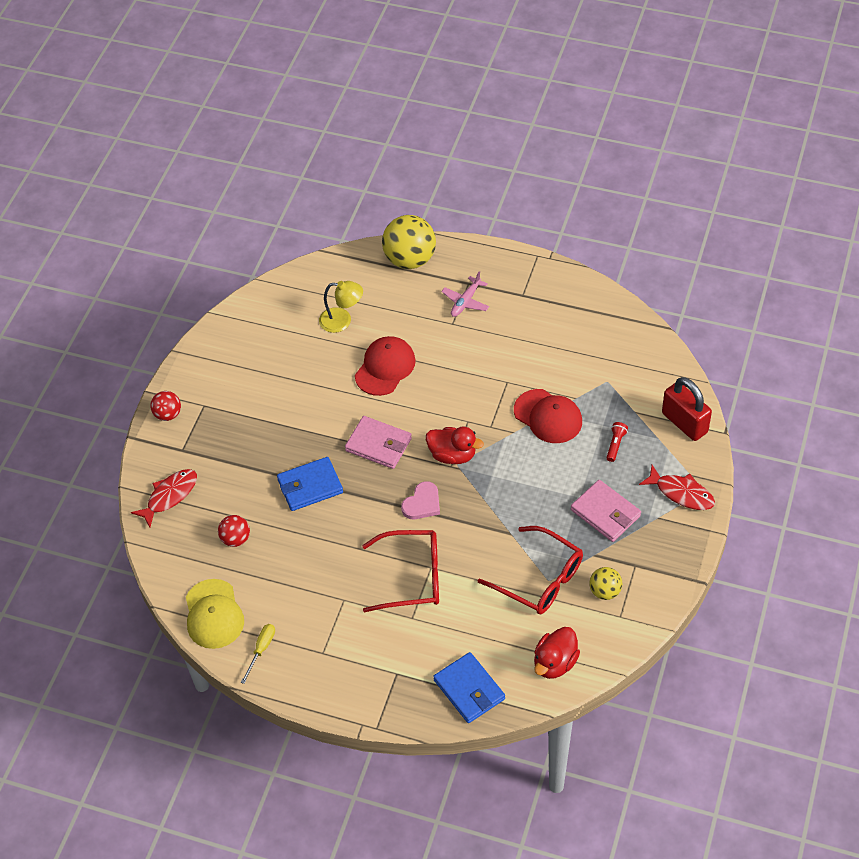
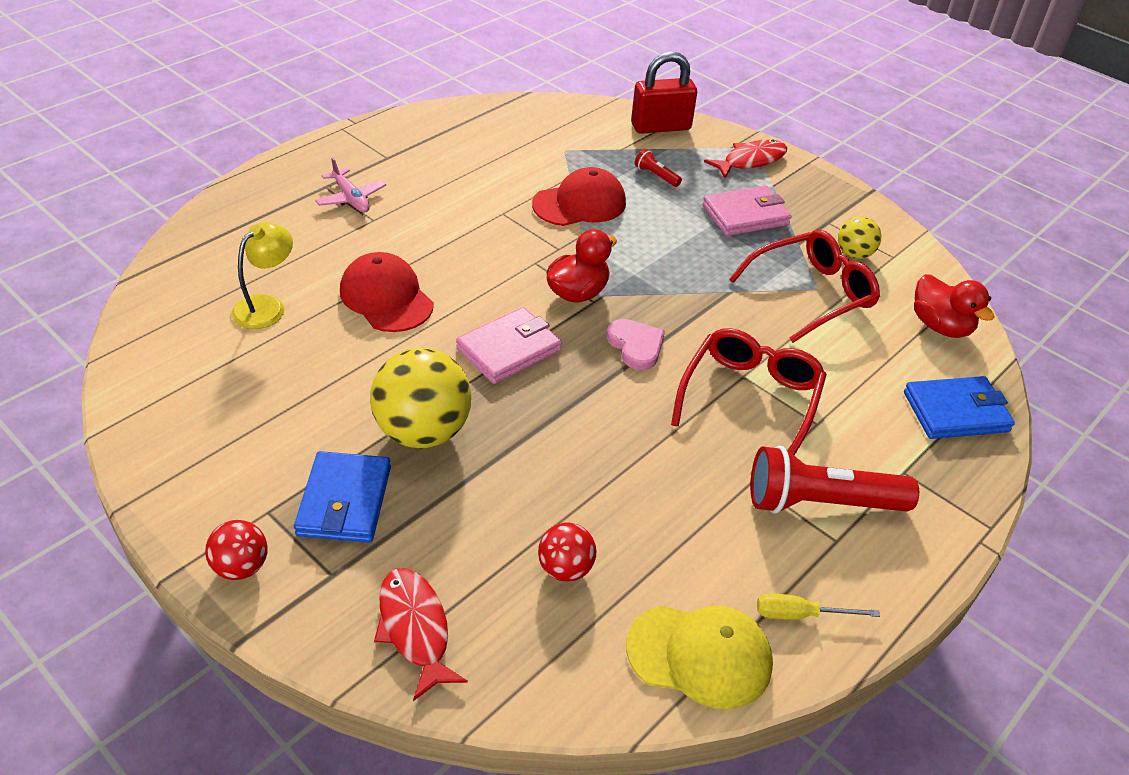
camera: 70 degrees left, 10 degrees down
yellow screwdriver [241,624,275,684] -> yellow screwdriver turned 45 degrees counterclockwise [757,593,880,620]
blue wallet [277,457,343,511] -> blue wallet moved to [294,451,391,542]
yellow ball [382,215,436,269] -> yellow ball moved to [370,348,471,448]
none -> red flashlight [751,446,919,514]

